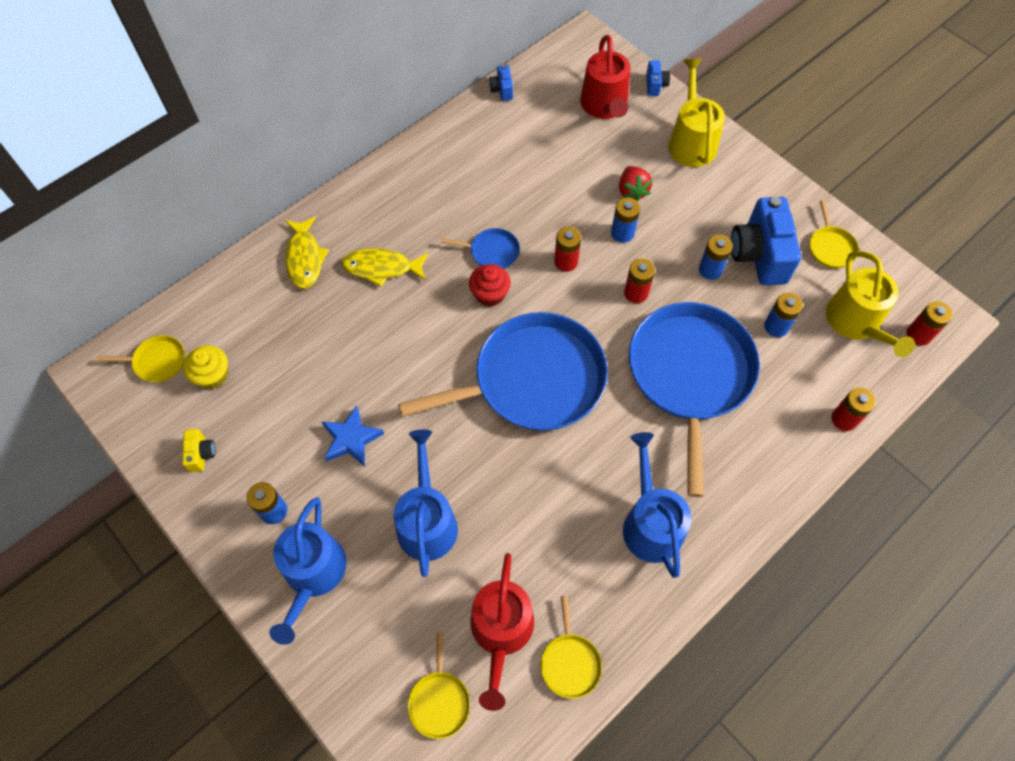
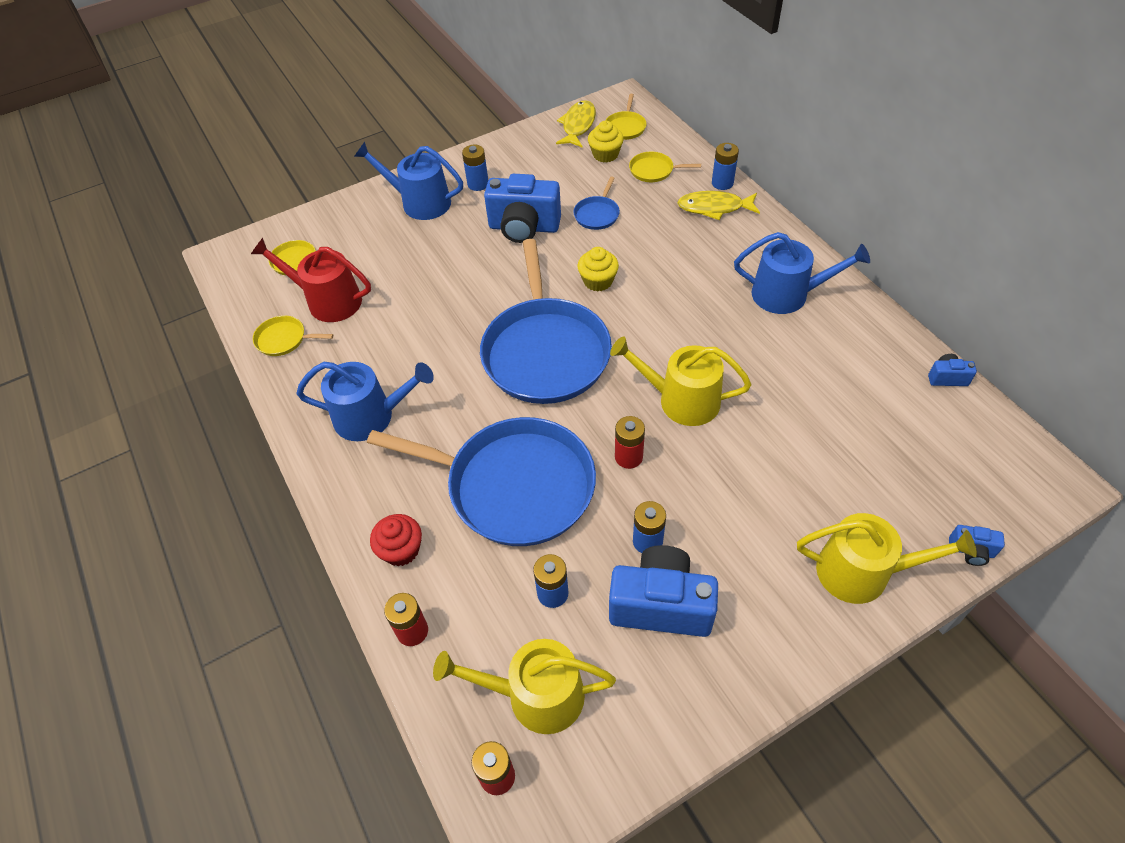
camera: 105 degrees right, 10 degrees down
yellow camera [182,429,216,472] -> none
blue star [322,405,384,466] -> blue camera [484,174,561,243]
yellow fish [341,248,429,287] -> yellow fish moved to [556,100,596,147]
blue watering can [394,430,458,577] -> blue watering can moved to [734,232,870,314]
blue pan [441,228,520,269] -> blue pan moved to [573,177,620,230]
red cupcake [469,264,511,307] -> red cupcake moved to [370,514,422,566]
red battery [554,227,581,272] -> yellow watering can [610,336,751,426]
red watering can [580,35,631,119] -> none
blue battery [611,197,640,243] -> blue battery moved to [712,143,739,190]
red strawberry [619,166,652,202] -> none
yellow pan [809,200,859,268] -> yellow pan moved to [629,152,701,182]
none -> yellow cupcake [577,247,619,292]

